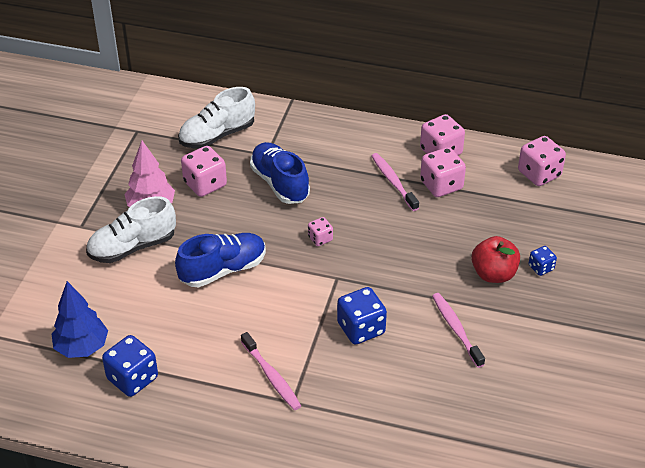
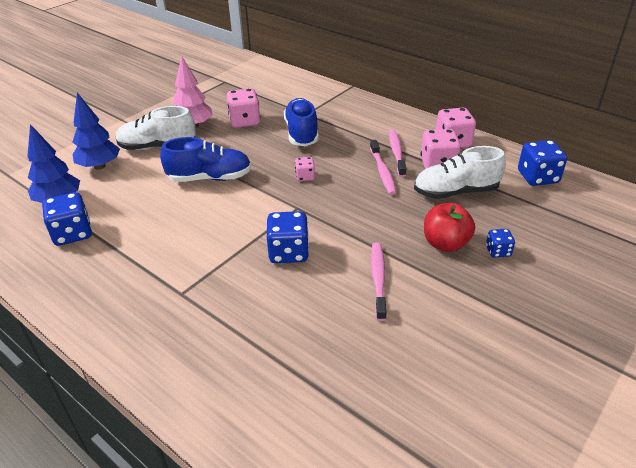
camera: 25 degrees right, 5 degrees down
white shoe [178,87,255,148] -> white shoe moved to [414,146,506,199]
pink toothbrush [241,332,301,410] -> pink toothbrush moved to [370,140,397,195]
pink dice [518,136,566,186] -> blue dice [518,140,567,186]
none -> blue tree [73,93,120,170]

